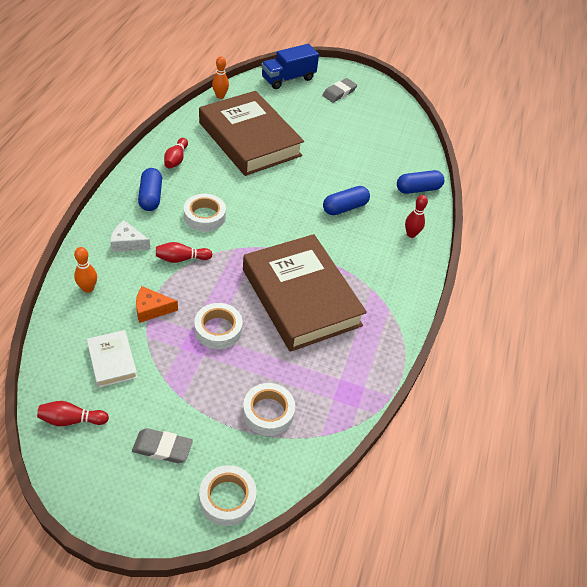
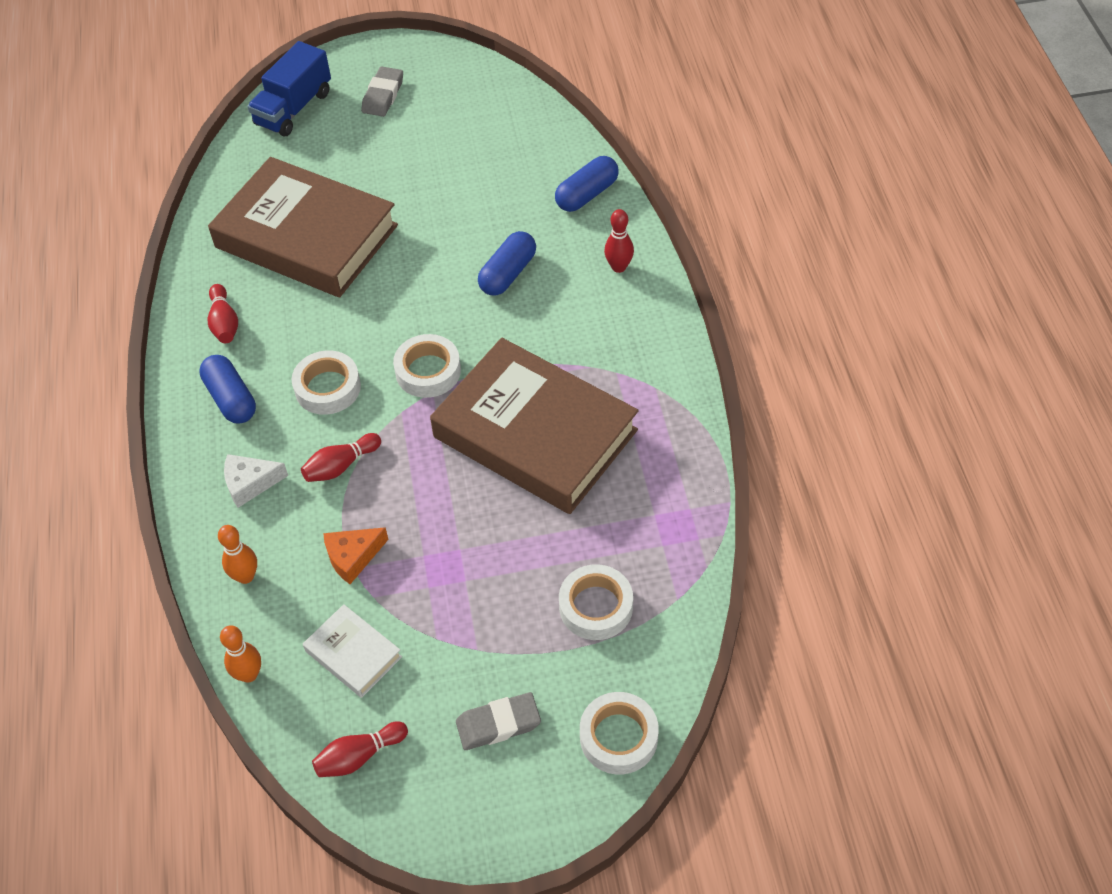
camera: 20 degrees left, 5 degrees up
white tape [194,303,243,349] -> white tape moved to [393,334,461,398]
orange bowling pin [212,56,229,99] -> orange bowling pin moved to [220,626,261,683]

